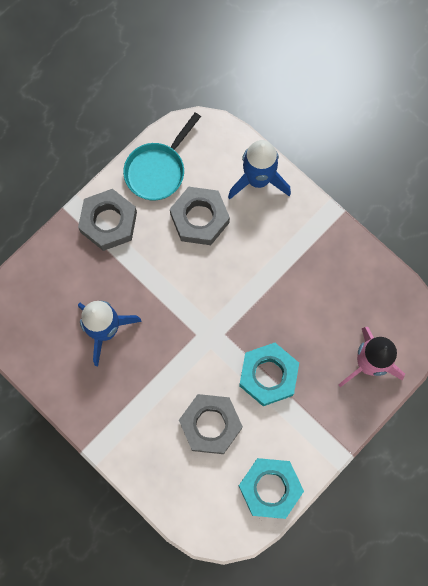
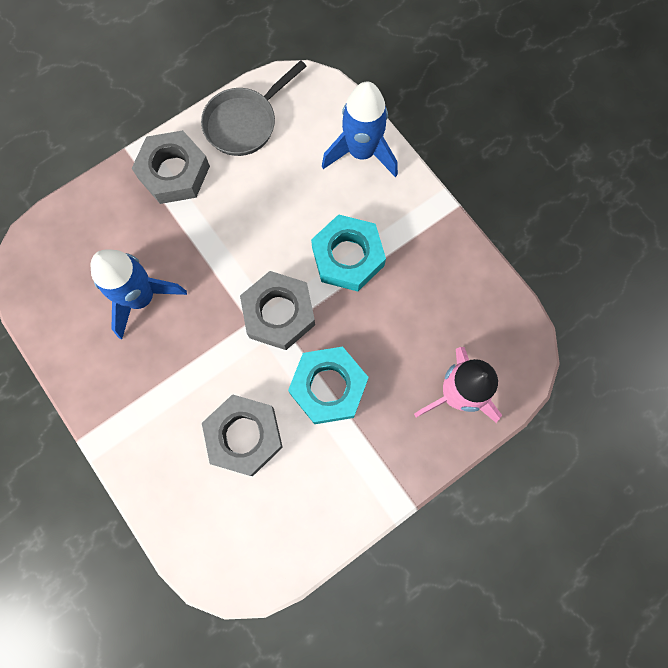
camera: 10 degrees right, 0 degrees up
turquoise pan [123,112,201,201] -> grey pan [201,60,307,156]
grey nut [170,187,230,245] -> grey nut moved to [240,271,315,350]
turquoise nut [239,458,304,519] -> turquoise nut moved to [311,214,386,291]

